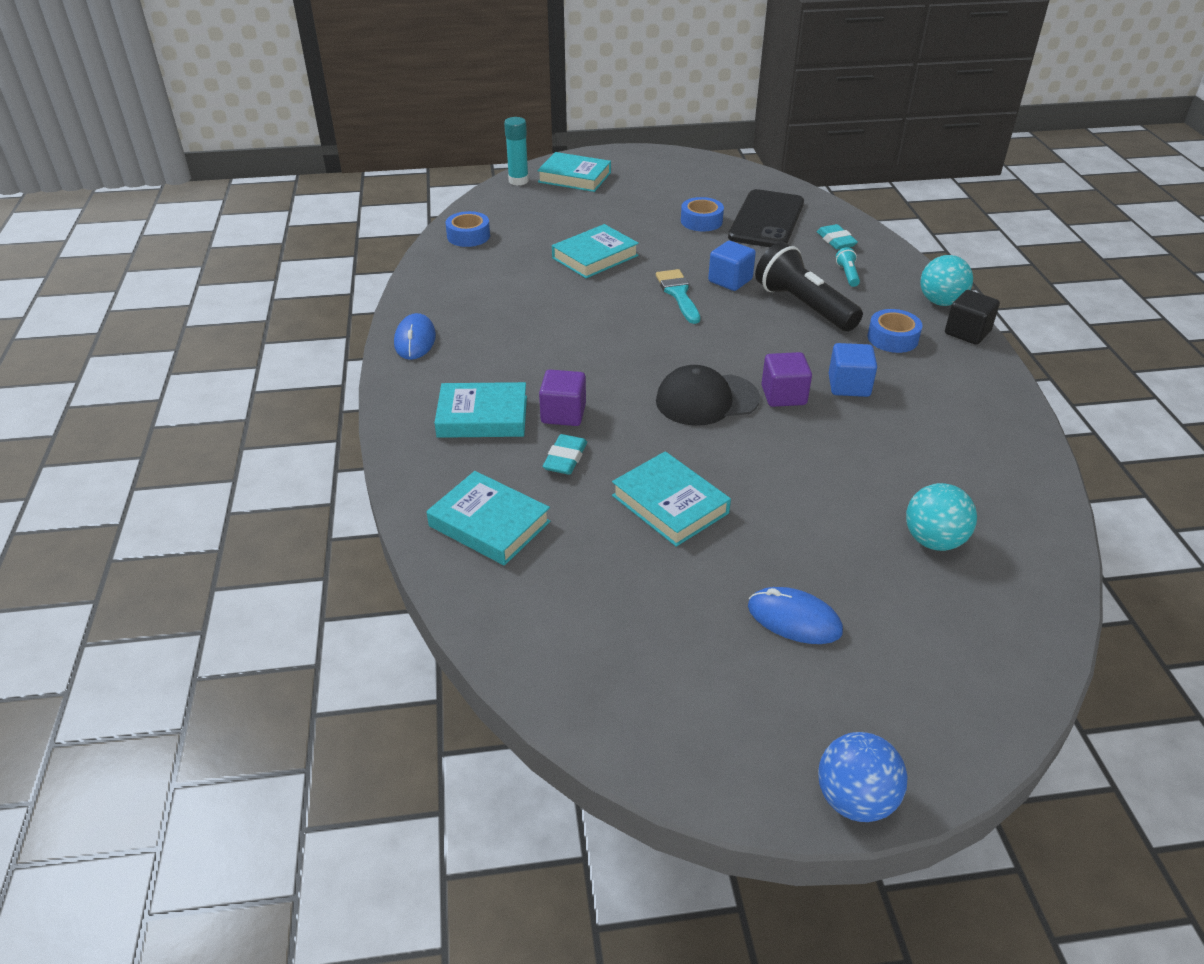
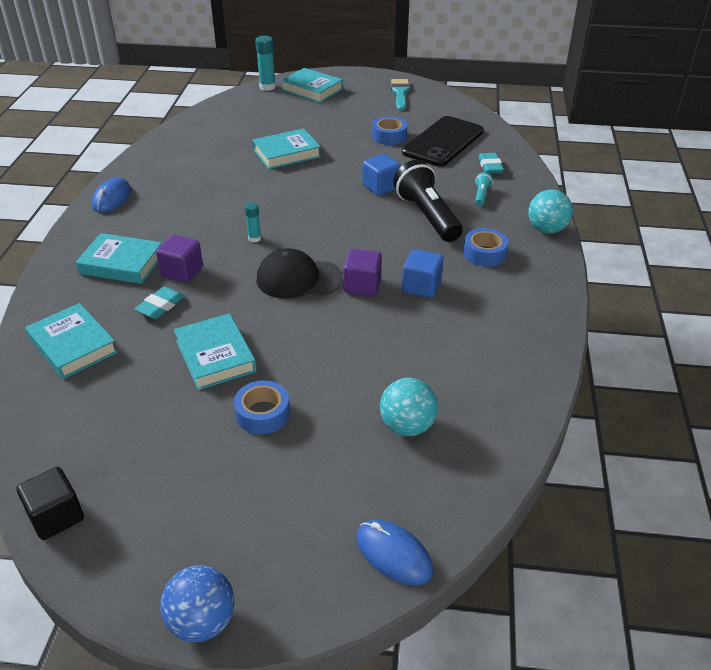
camera: 15 degrees right, 0 degrees up
blue tape [445,211,490,247] -> blue tape moved to [234,380,290,434]
turquoise brush [656,269,700,324] -> turquoise brush moved to [391,79,410,111]
blue mouse [748,587,843,644] -> blue mouse moved to [356,520,433,585]
black cube [945,290,1000,345] -> black cube moved to [17,467,84,540]
none -> turquoise glue stick [245,202,261,242]

